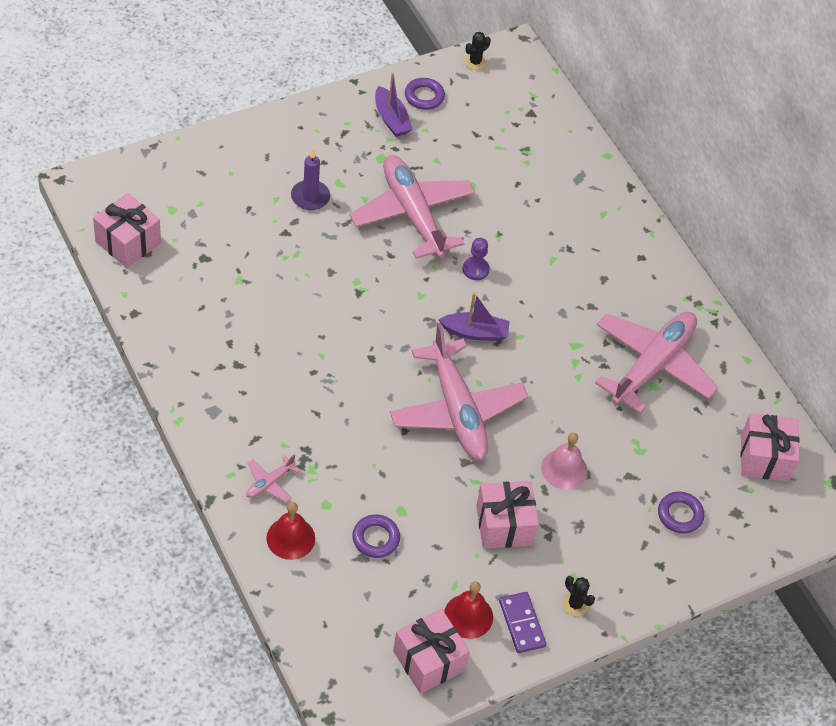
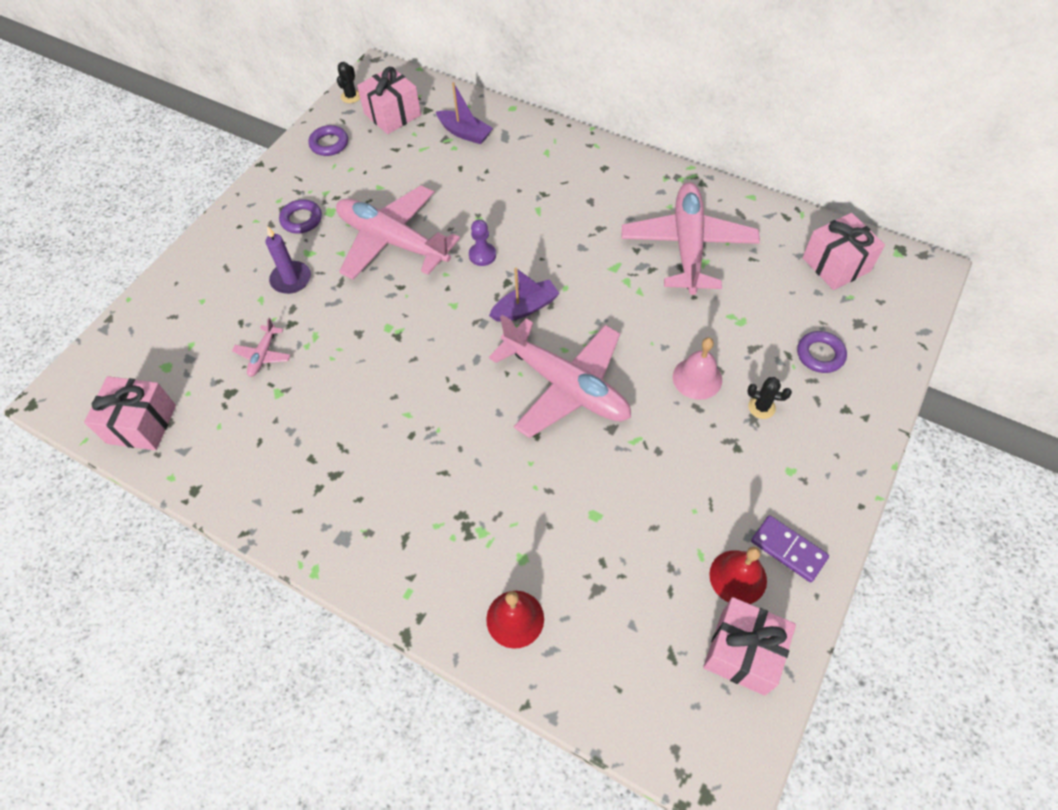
camera: 25 degrees left, 5 degrees up
pink plane [246,454,301,502] -> pink plane moved to [232,318,291,377]
purple ring [352,515,400,558] -> purple ring moved to [279,199,322,234]
purple boat [375,73,413,137] -> purple boat moved to [436,82,493,144]
pink gift [476,481,539,549] -> pink gift moved to [357,66,421,134]
black cactus [562,576,595,616] -> black cactus moved to [747,377,792,419]

